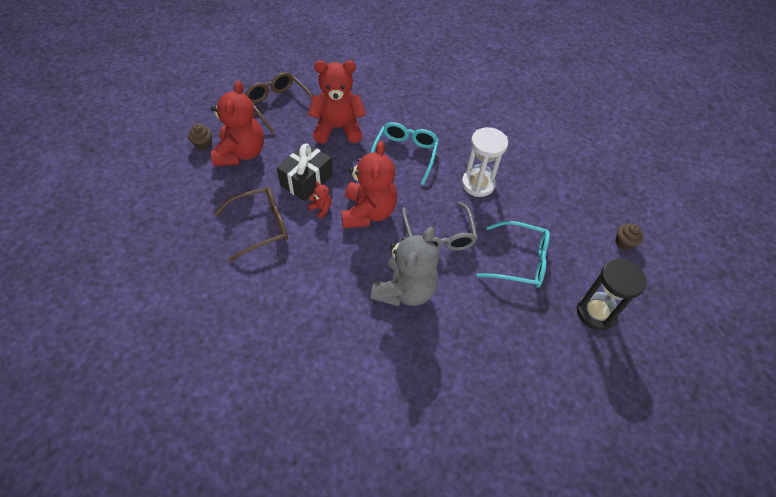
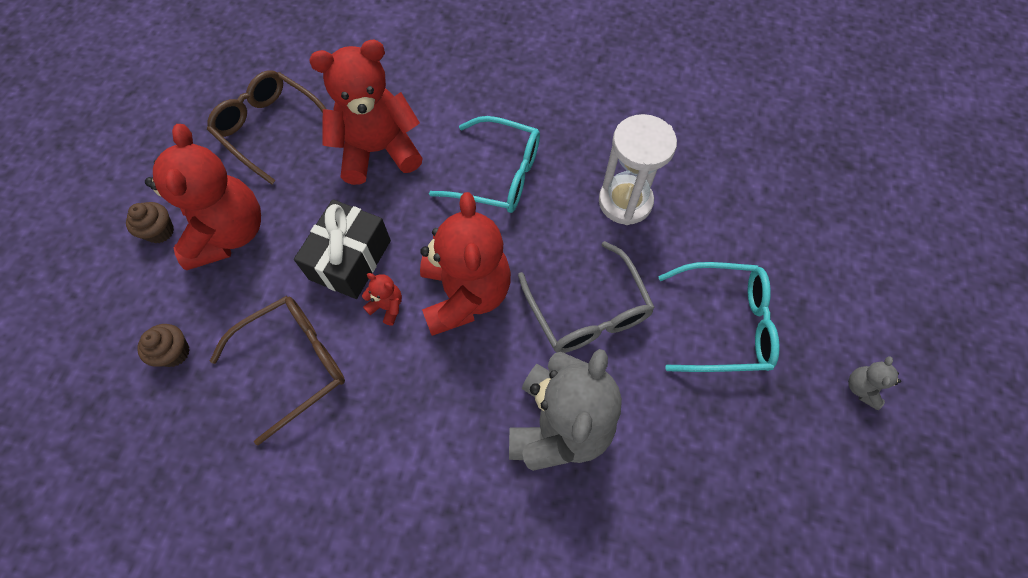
camera: 10 degrees left, 10 degrees up
turquoise glasses [371,122,439,185] -> turquoise glasses turned 105 degrees clockwise [429,116,540,213]
black hourglass [577,258,647,331] -> grey teddy bear [848,356,901,410]
brown cupcake [615,224,644,250] -> brown cupcake moved to [137,324,190,367]

